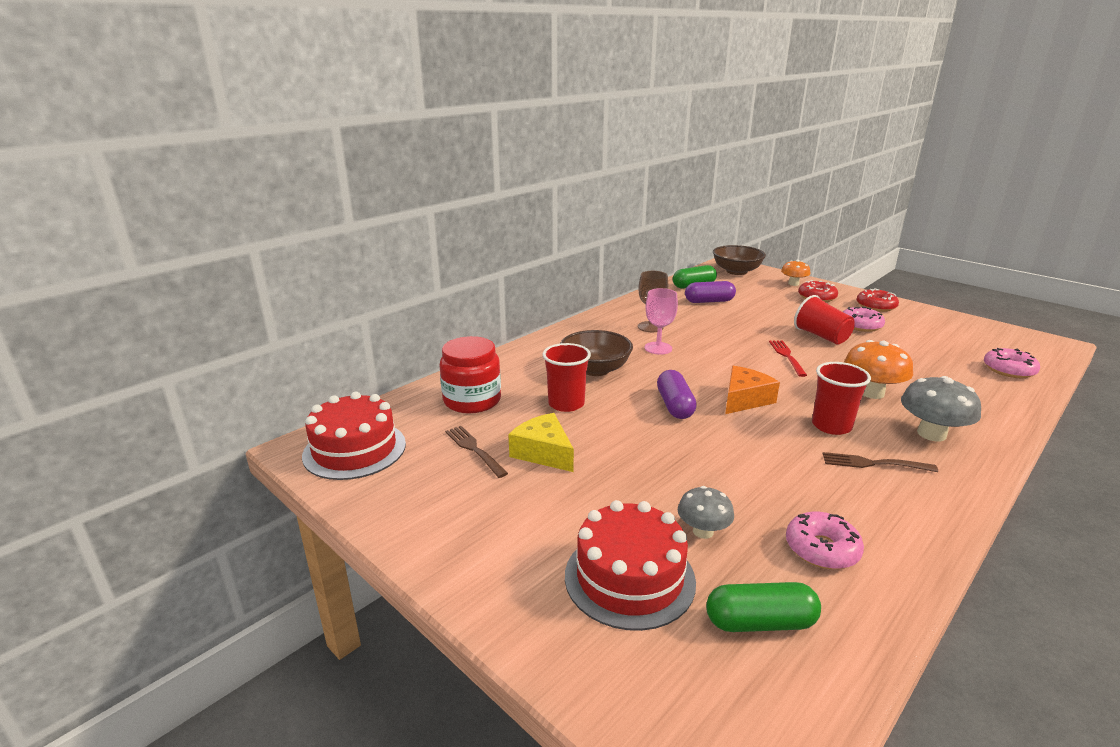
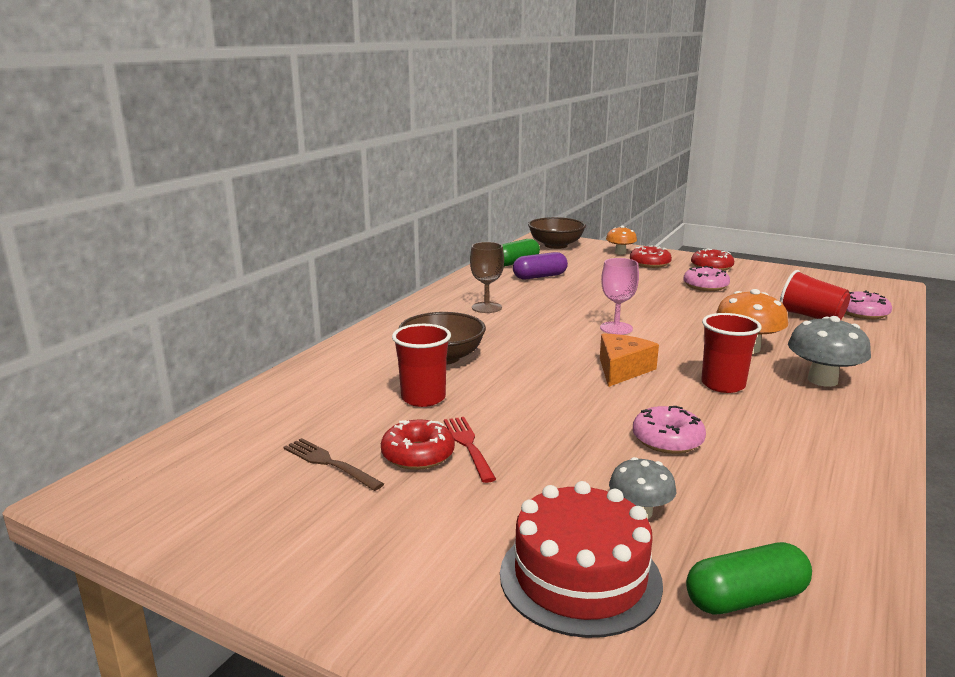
camera: 15 degrees left, 5 degrees down
red cake [302,392,406,480] -> none
red jar [439,336,501,413] -> none
yellow cheese [508,413,574,472] -> red donut [381,420,455,470]
pink goblet [645,288,678,355] -> pink goblet moved to [600,258,639,335]
purple capsule [657,370,697,419] -> none
red fork [769,340,807,377] -> red fork moved to [444,417,496,483]
pink donut [786,512,864,569] -> pink donut moved to [633,406,706,454]
red cup [794,295,855,345] -> red cup moved to [780,270,850,320]
brown fork [823,452,938,472] -> none

